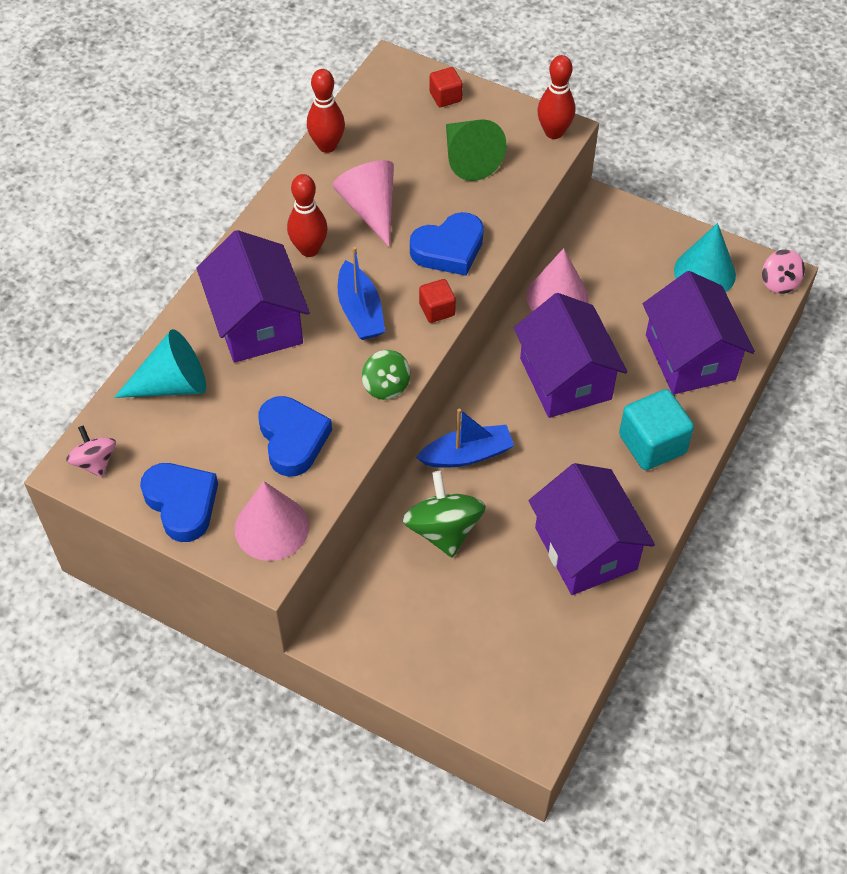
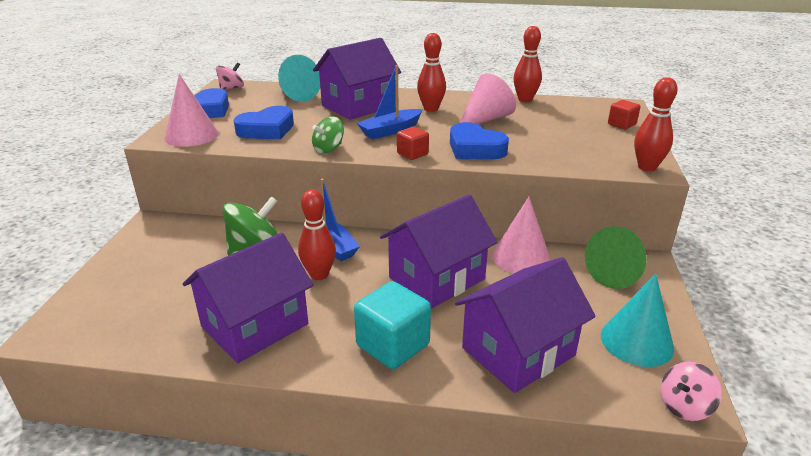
camera: 70 degrees right, 25 degrees down
green cone [446,119,507,181] -> green cone moved to [585,226,647,289]
none -> red bowling pin [298,189,336,280]

